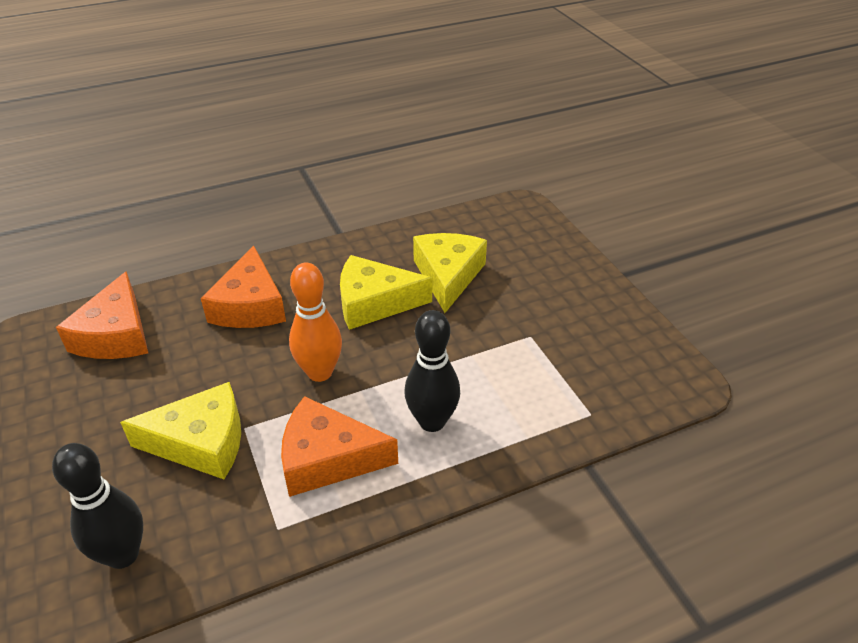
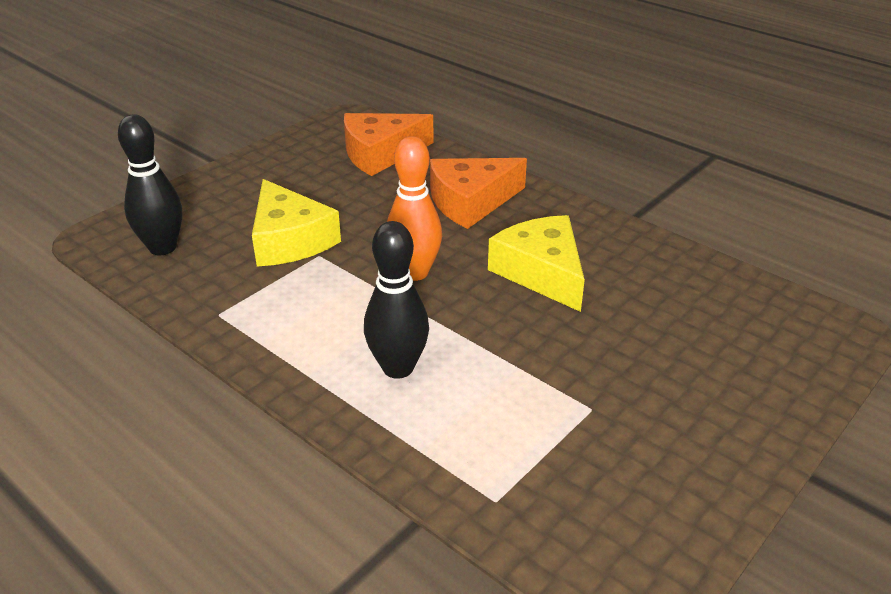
camera: 65 degrees right, 5 degrees down
orange cheese [281,396,398,497] -> none
yellow cheese [413,233,487,313] -> none

